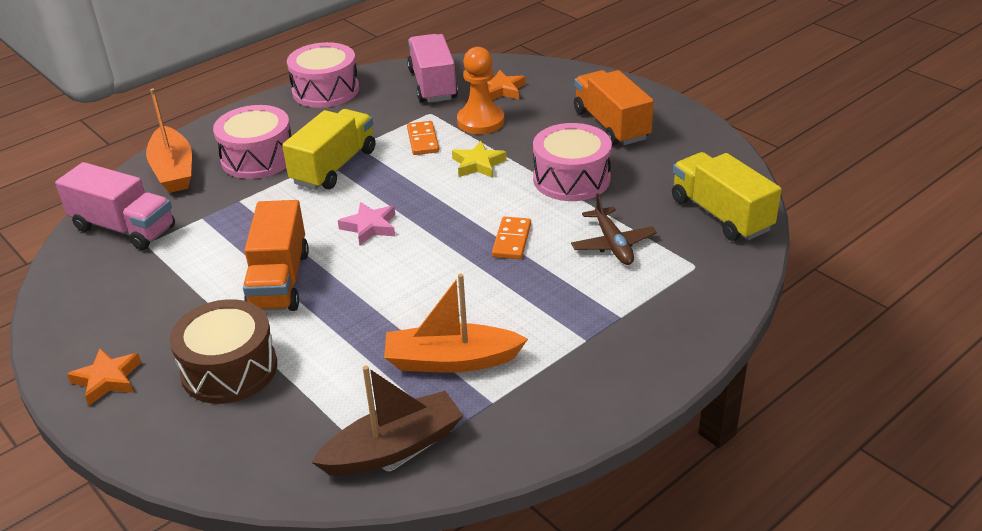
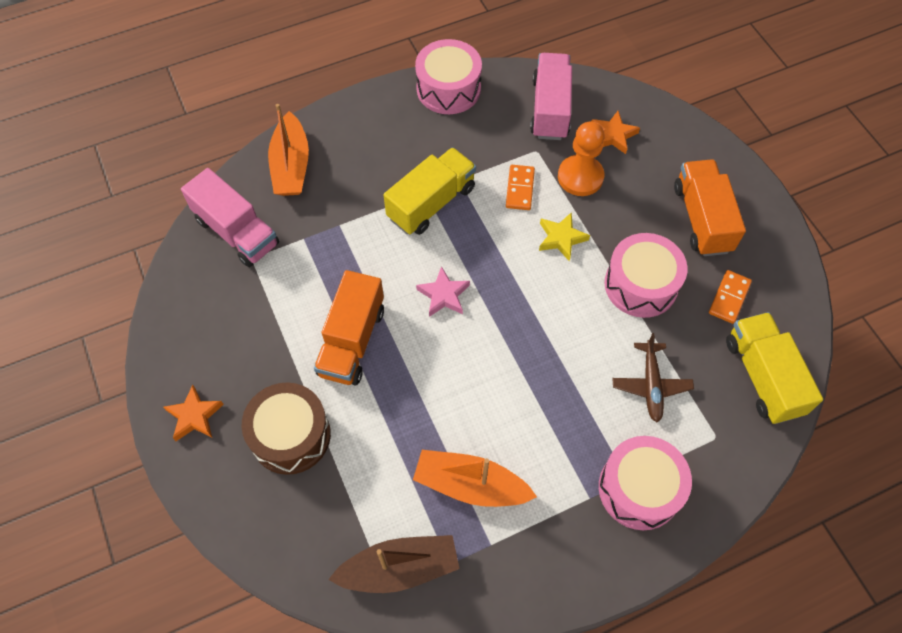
camera: 15 degrees right, 25 degrees up
pink drum [213,105,291,179] -> pink drum moved to [599,436,692,530]
orange domino [492,217,531,259] -> orange domino moved to [709,270,752,324]

